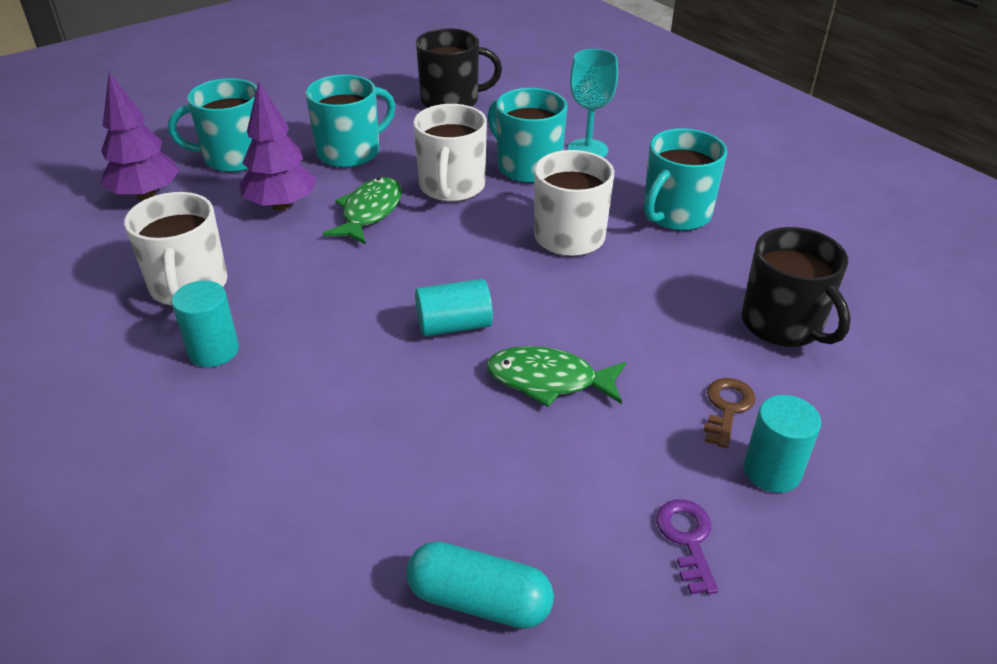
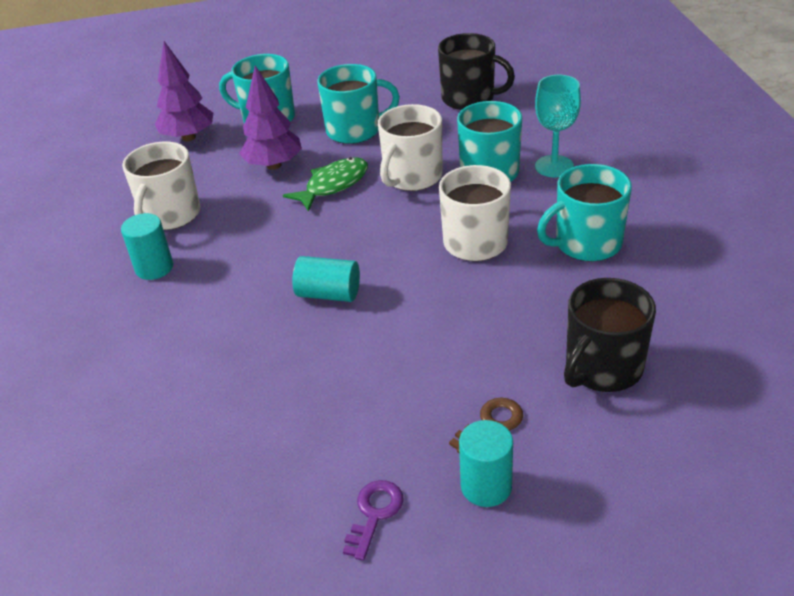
camera: 30 degrees right, 0 degrees up
turquoise capsule [406,541,554,629] -> none
green fish [487,346,626,407] -> none
black mug [741,227,851,347] -> black mug turned 45 degrees clockwise [564,278,656,392]

